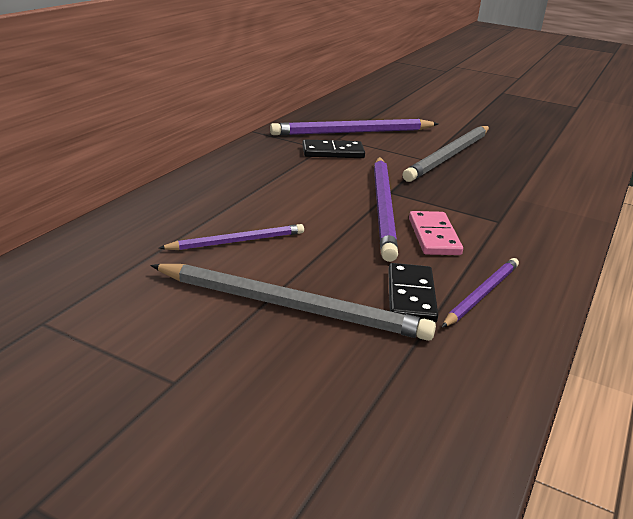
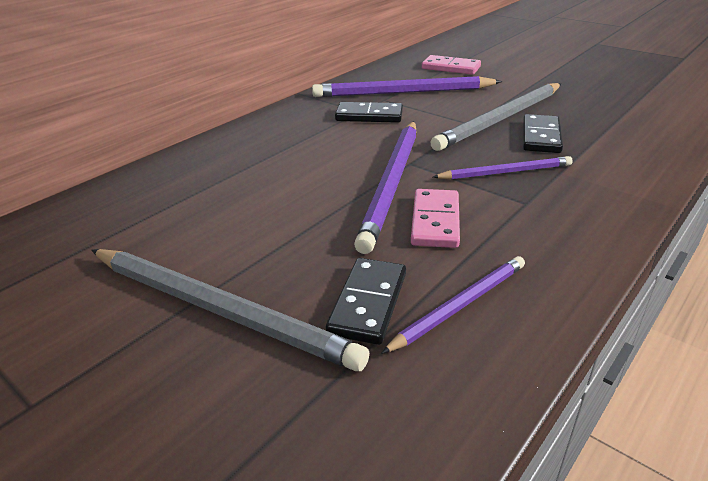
camera: 15 degrees right, 5 degrees up
purple pencil [159,224,304,250] -> purple pencil moved to [433,156,573,180]
none -> pink domino [422,55,481,75]
none -> black domino [523,114,563,153]

